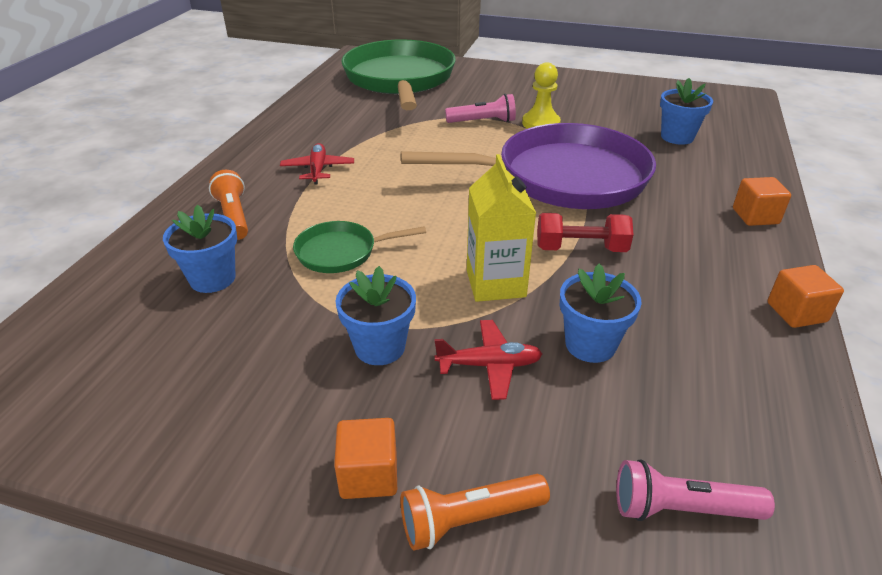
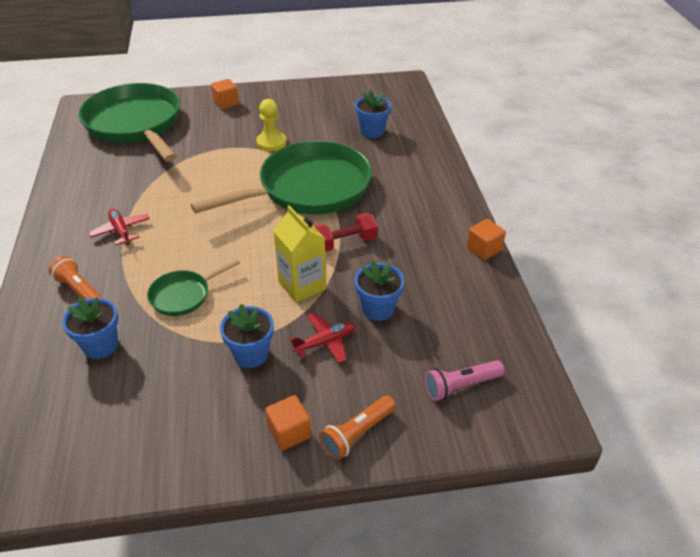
camera: 25 degrees left, 5 degrees up
purple pan [401,123,656,209] -> green pan [190,140,372,214]
pink flashlight [445,94,516,123] -> none
orange cube [733,177,791,226] -> orange cube moved to [211,79,239,109]

